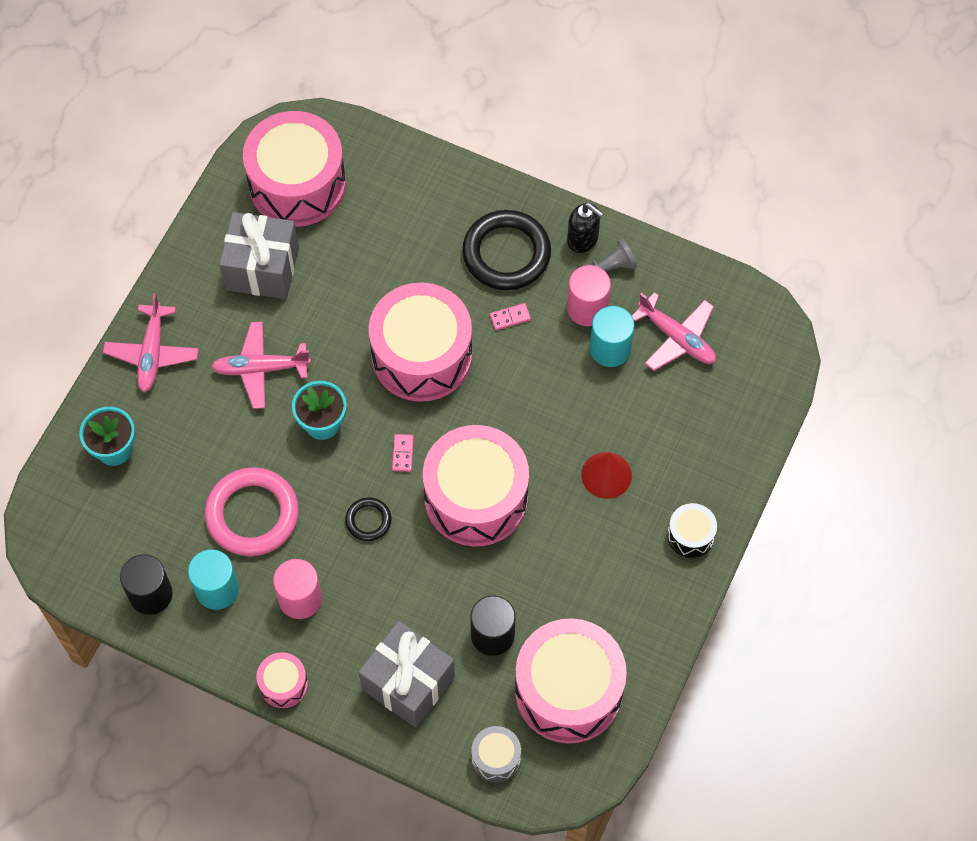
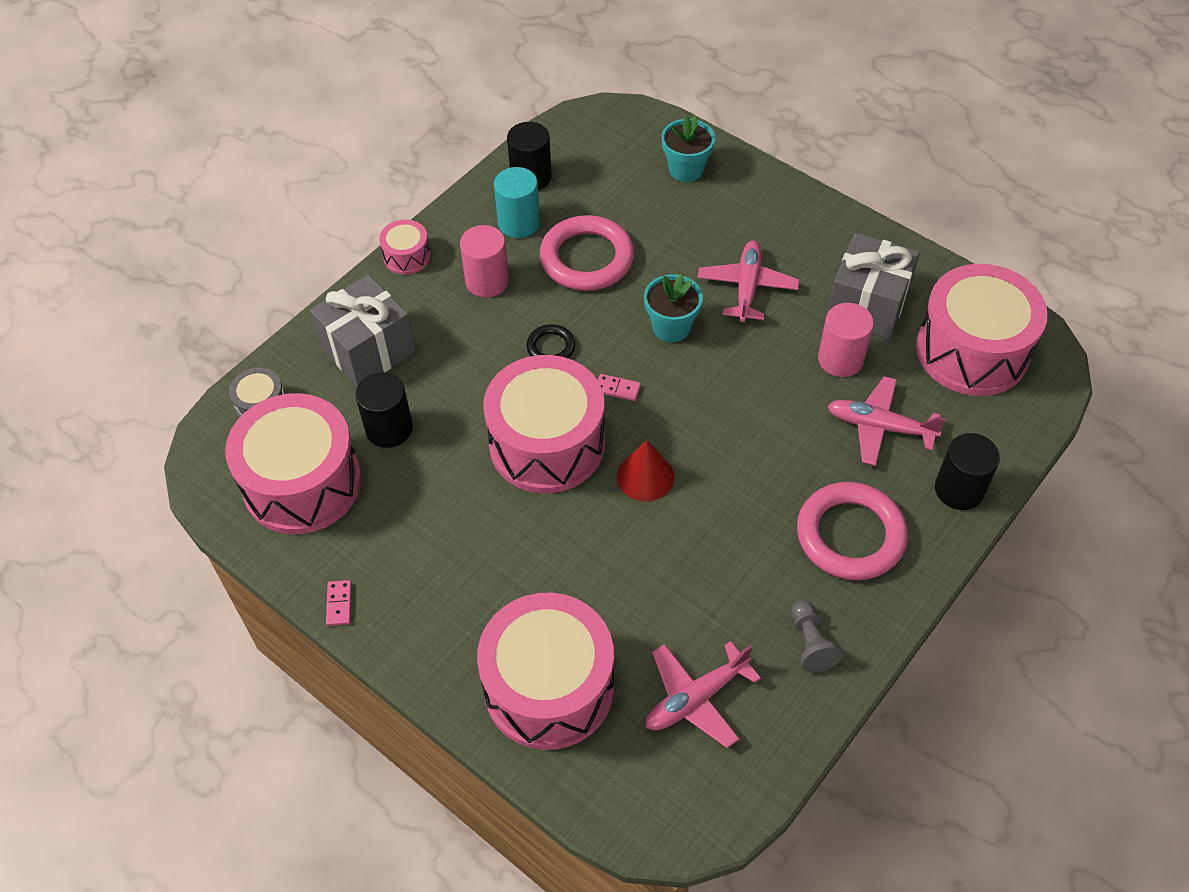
camera: 105 degrees right, 10 degrees down
pink plane [103,293,199,392] -> pink plane moved to [828,376,946,466]
pink drum [369,282,472,402] -> pink drum moved to [477,593,614,750]
black ring [462,210,551,290] -> pink ring [797,482,908,580]
pink domino [490,303,531,330] -> pink domino moved to [326,580,352,626]
black soap dispenser [567,203,604,253] -> none
pink cylinder [567,265,611,326] -> pink cylinder moved to [818,303,874,377]
red cone [581,452,632,499] -> red cone moved to [617,440,674,501]
turquoise cylinder [590,306,635,367] -> none
black drum [667,503,717,558] -> none
none -> black cylinder [935,433,1000,510]

